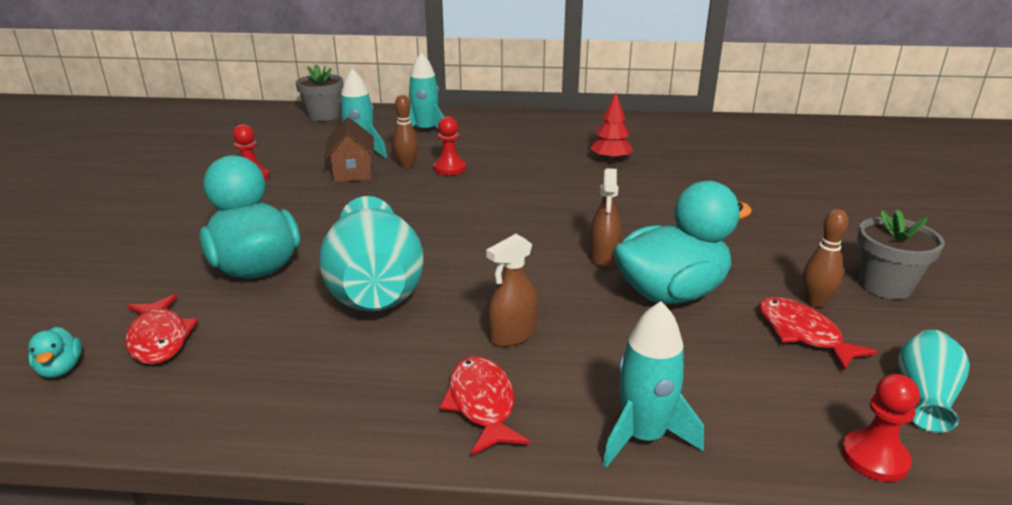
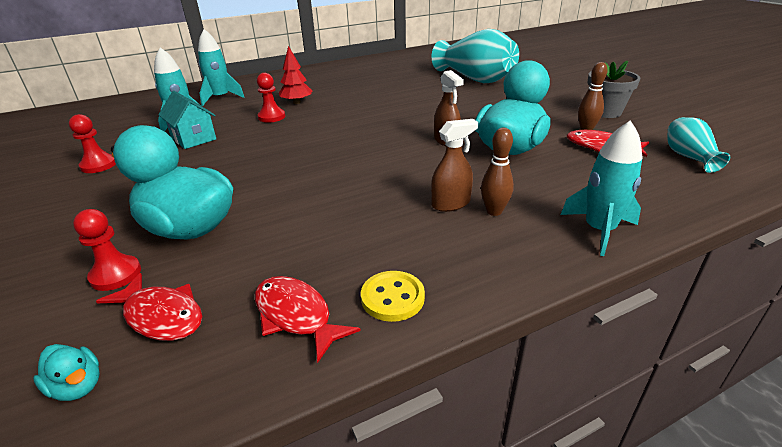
camera: 30 degrees left, 5 degrees up
grey flower pot [295,64,343,121] -> none
turquoise vase [319,196,424,311] -> turquoise vase moved to [432,29,519,83]
brown house [325,117,374,182] -> turquoise house [158,91,216,149]
brown bowling pin [393,95,418,168] -> brown bowling pin moved to [481,128,514,216]
red fish [439,356,530,455] -> red fish moved to [255,276,361,363]
brown spray bottle [486,234,538,347] -> brown spray bottle turned 135 degrees counterclockwise [431,119,478,212]
red tree [590,93,633,162] -> red tree moved to [279,46,312,104]
red pawn [841,374,919,482] -> red pawn moved to [73,209,141,291]
none -> yellow button [361,271,425,322]

